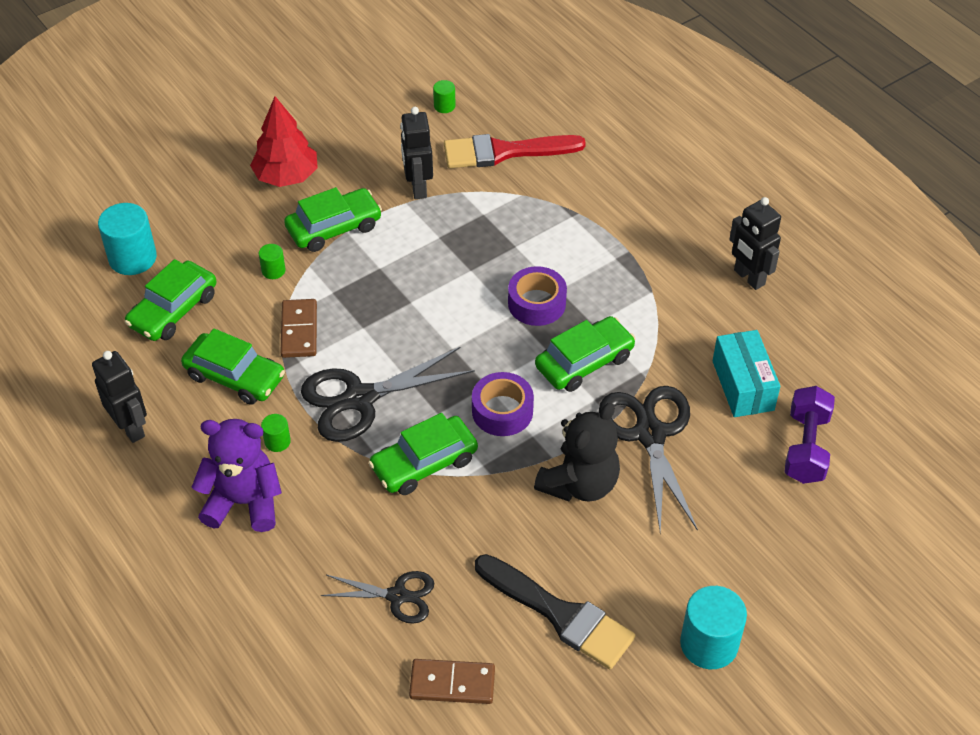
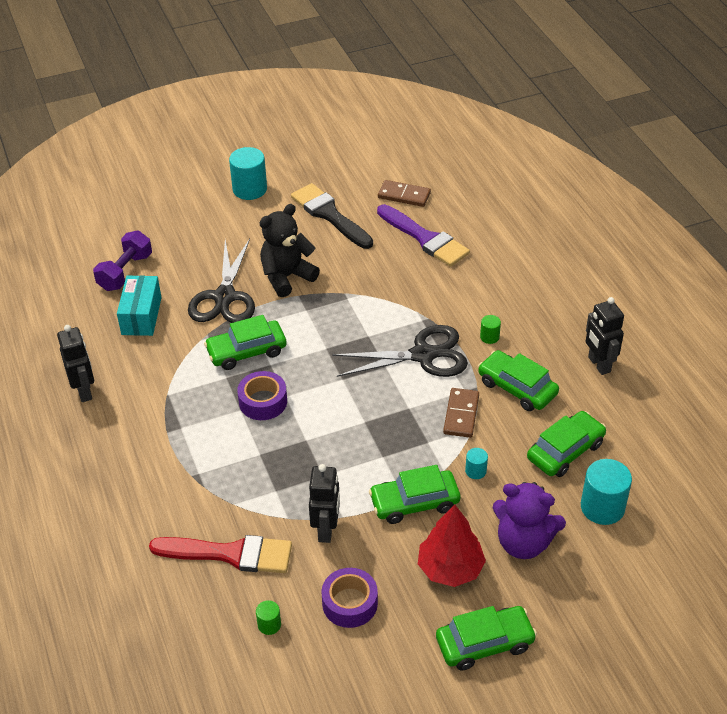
camera: 165 degrees left, 5 degrees down
purple teddy bear [192,419,282,532] -> purple teddy bear moved to [493,482,566,559]
green cylinder [259,244,286,279] -> turquoise cylinder [465,448,488,479]
black scissors [321,571,434,624] -> purple brush [377,204,470,267]
green car [368,413,478,495] -> green car moved to [436,606,537,671]
purple tape [472,372,534,436] -> purple tape moved to [321,568,378,628]

